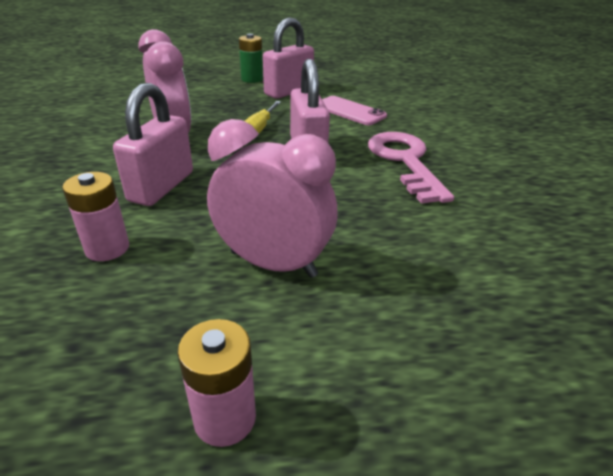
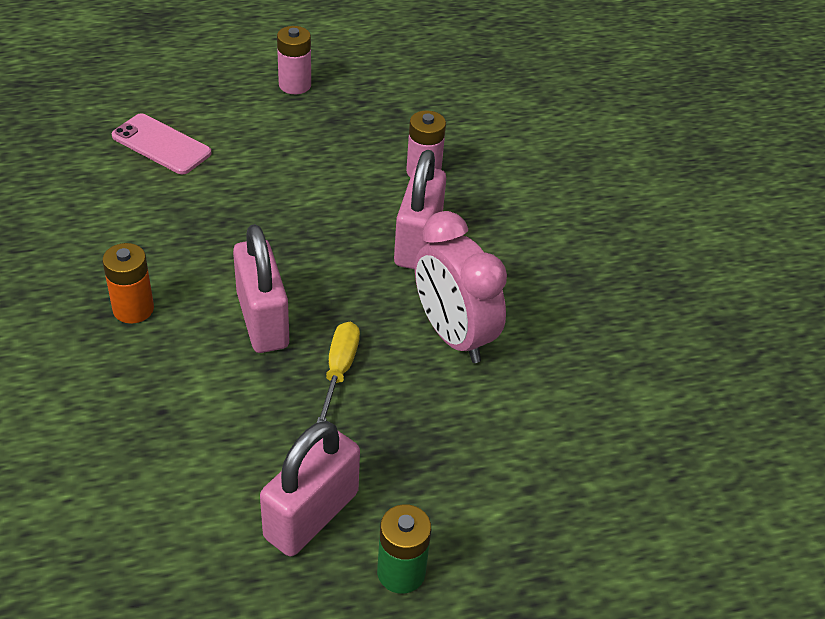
camera: 170 degrees right, 10 degrees up
pink clock [207,119,338,278] -> none
pink phone [322,96,387,125] -> pink phone moved to [112,113,212,174]
pink key [368,132,454,204] -> orange battery [102,243,154,324]

